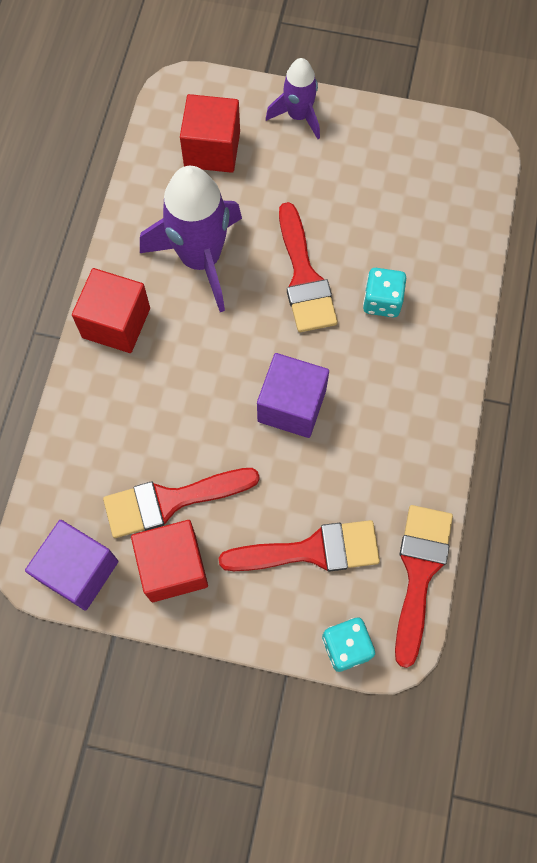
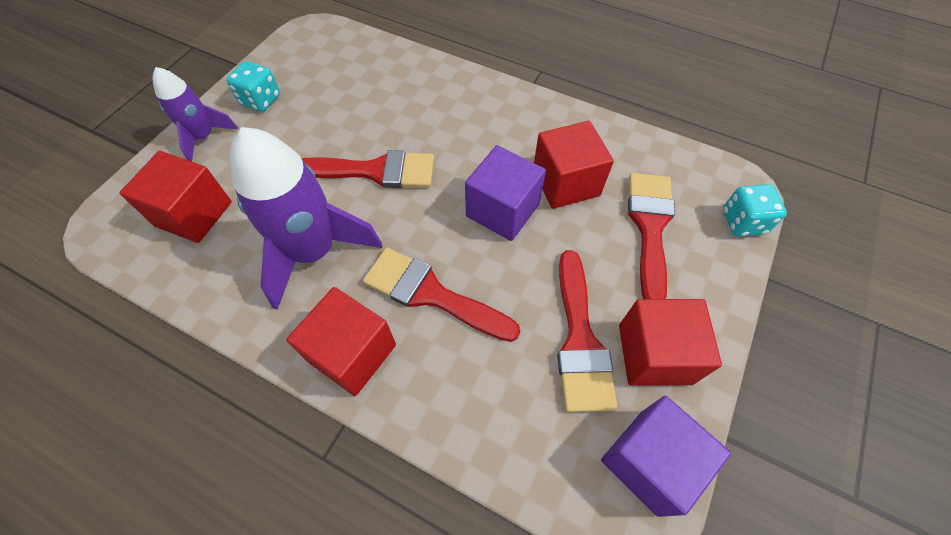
camera: 75 degrees left, 10 degrees down
turquoise dice [363,268,406,318] -> turquoise dice moved to [226,61,280,112]
red brush [395,505,453,668] -> red brush moved to [363,247,520,342]
none -> red cube [534,121,614,209]

